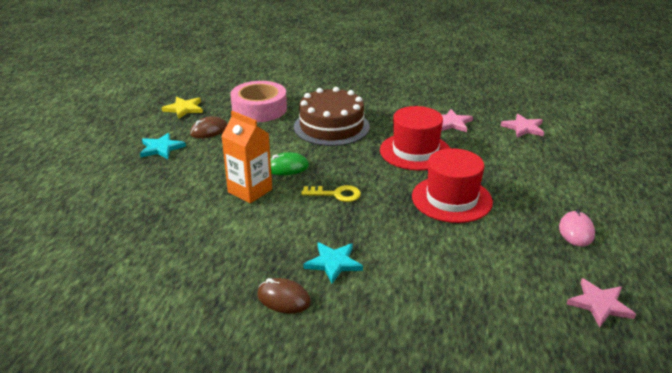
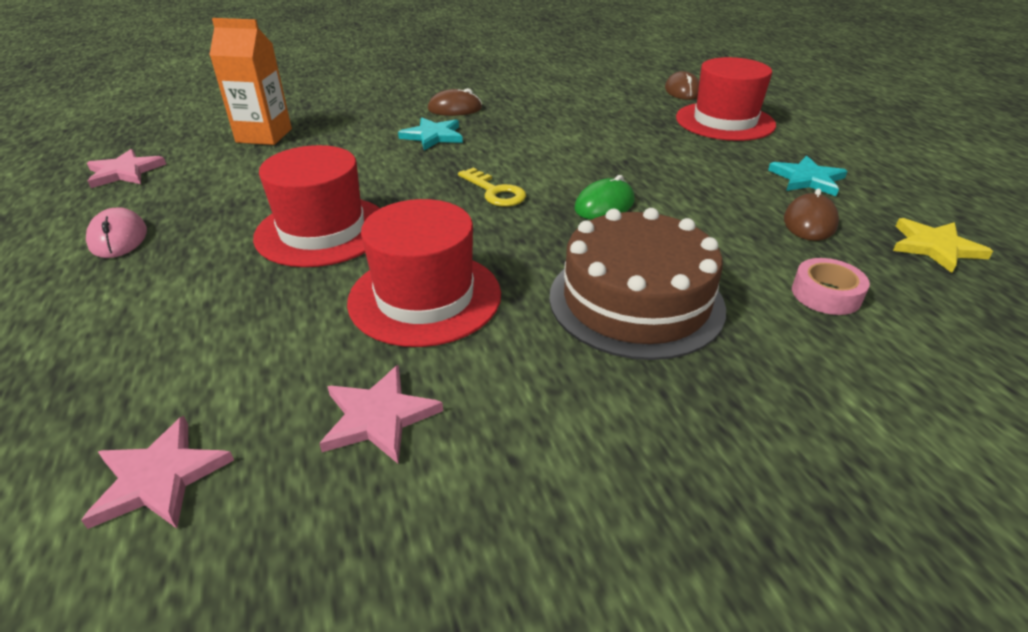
camera: 150 degrees right, 5 degrees up
orange carton [222,111,272,203] -> orange carton moved to [209,18,292,145]
pink tape [230,81,287,122] -> pink tape [792,258,870,315], size x0.50
yellow key [301,185,361,202] -> yellow key turned 105 degrees counterclockwise [458,167,526,207]
none -> brown mouse [665,71,699,100]
none -> red hat [676,57,776,141]

